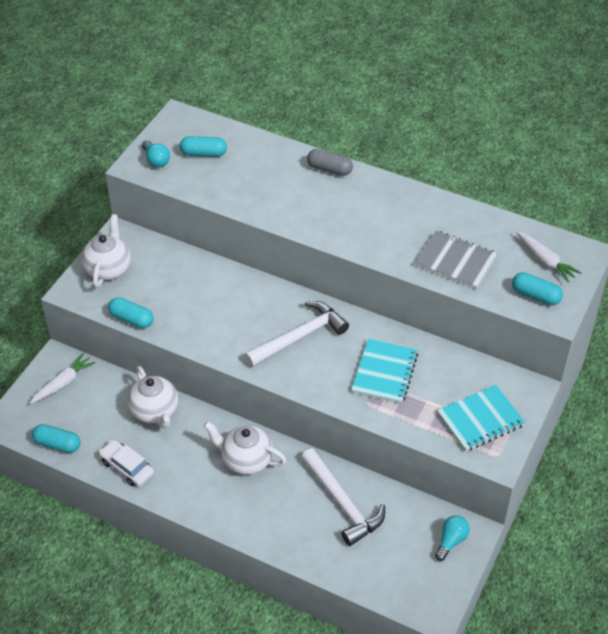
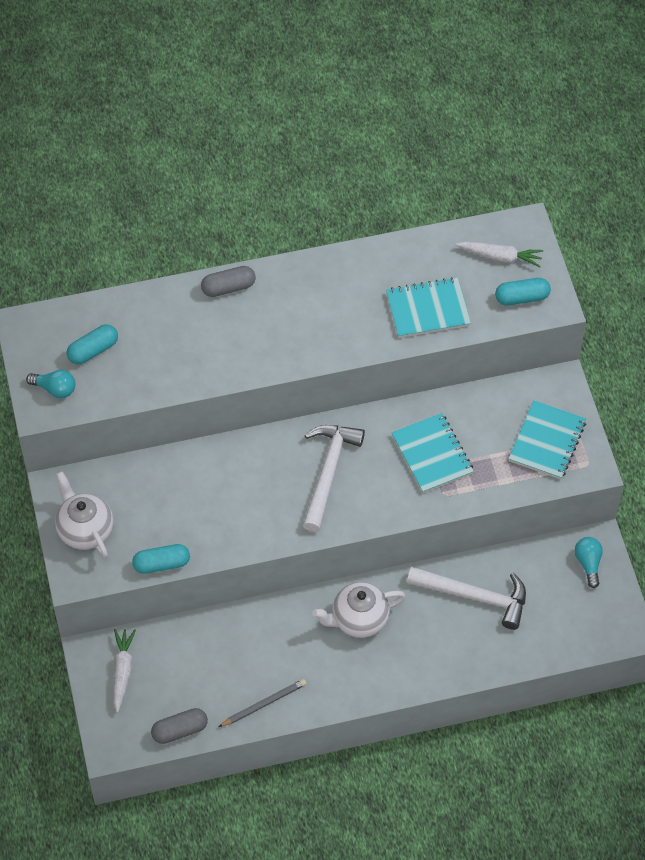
camera: 40 degrees left, 10 degrees up
turquoise capsule [32,424,80,453] -> grey capsule [151,708,208,744]
white car [99,440,154,486] -> grey pencil [218,679,307,727]
white teapot [127,366,178,428] -> none
grey notebook [415,231,497,289] -> turquoise notebook [386,277,471,338]

